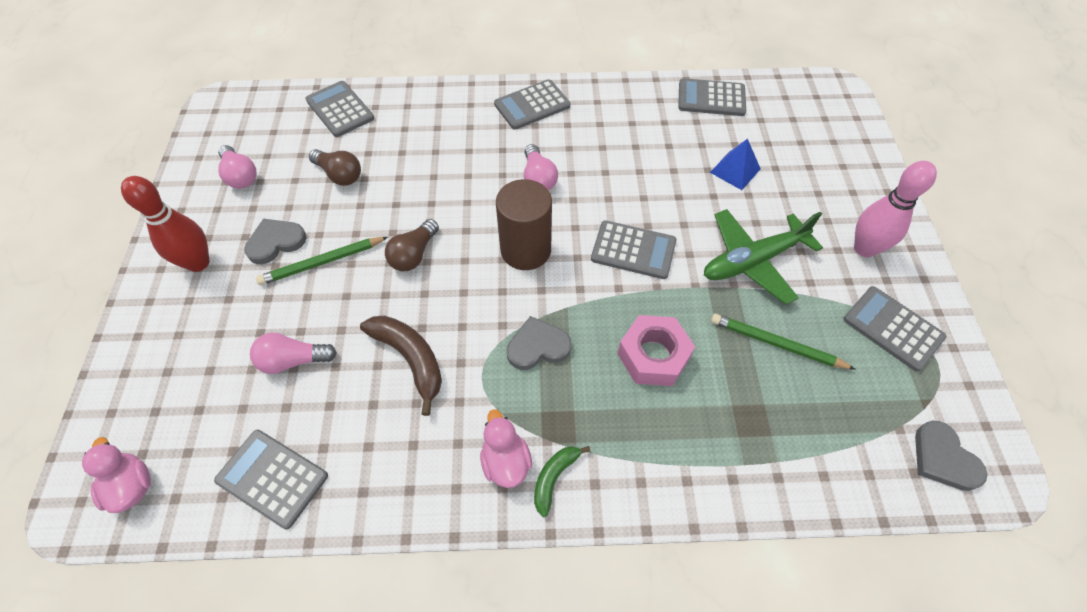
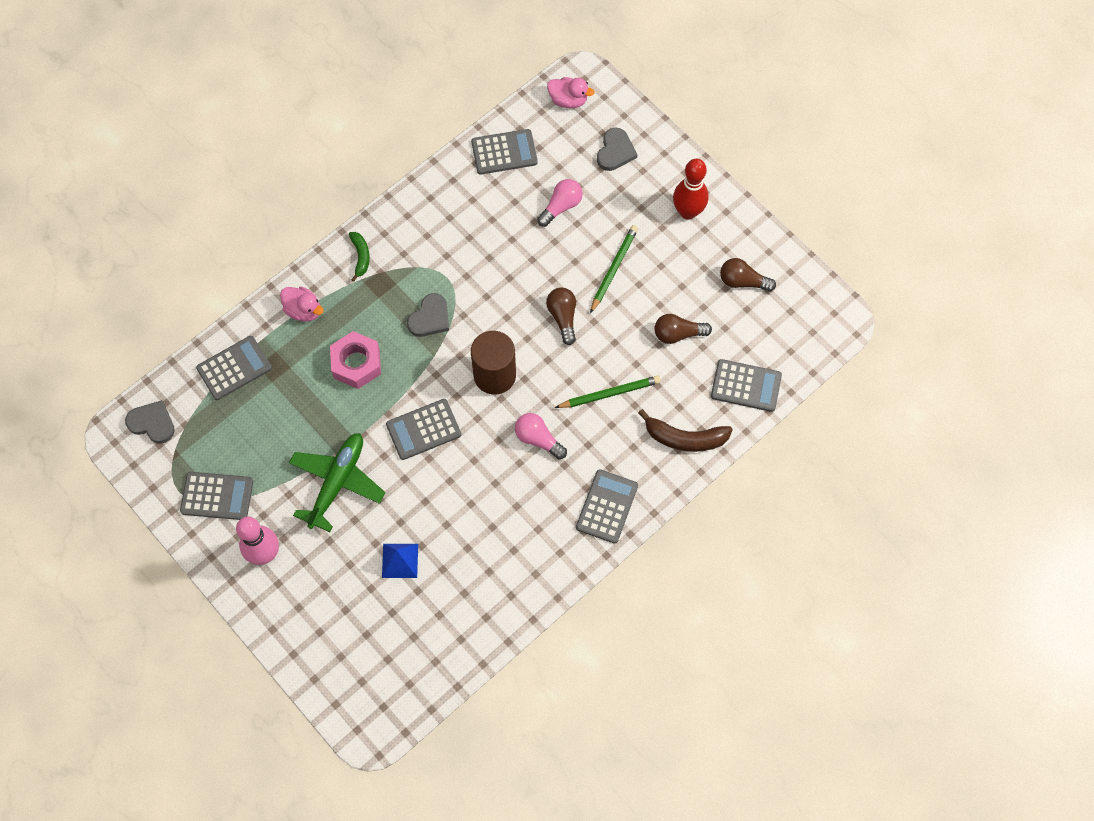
camera: 140 degrees right, 10 degrees up
pink light bulb [218,145,257,189] -> brown light bulb [720,258,776,292]
grey heart [244,219,307,264] -> grey heart moved to [597,128,637,171]
brown banana [360,315,442,416] -> brown banana moved to [638,409,733,452]
pink duck [480,409,532,488] -> pink duck moved to [280,287,324,322]
grey calculator [678,78,746,116] -> grey calculator moved to [196,336,272,400]
green pencil [711,314,856,370] -> green pencil moved to [554,375,661,408]

